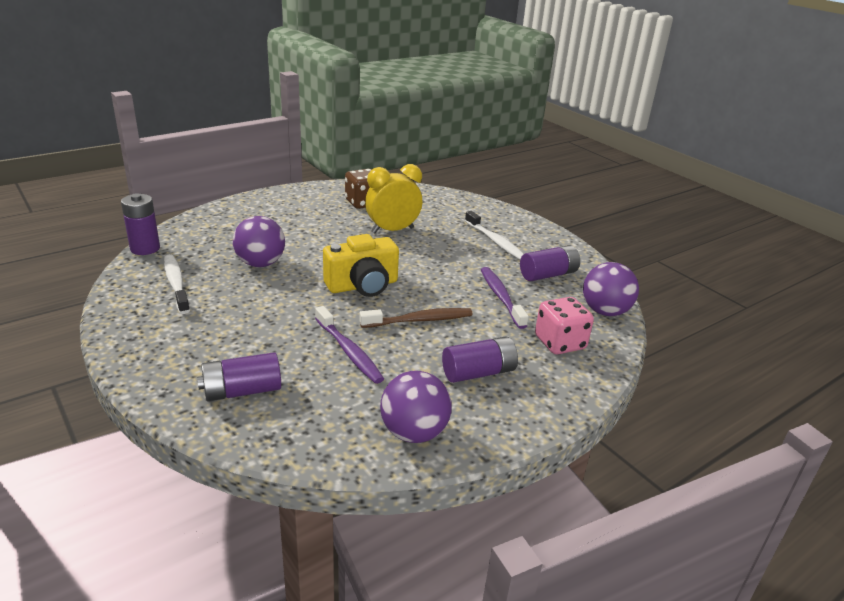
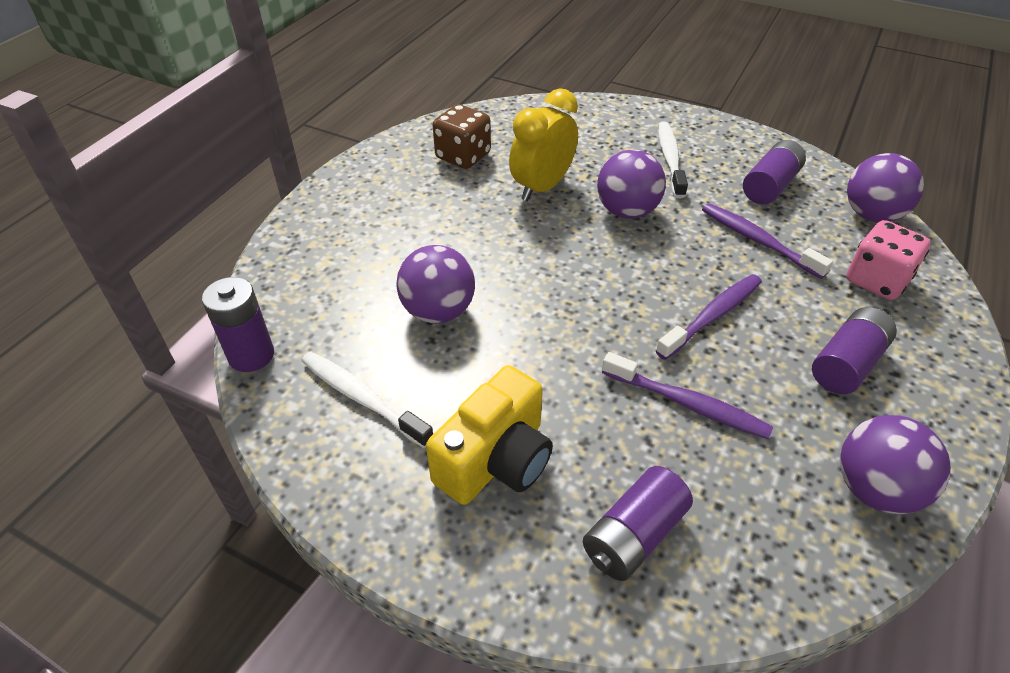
camera: 25 degrees left, 15 degrees up
yellow camera [323,234,399,297] -> yellow camera moved to [426,365,553,505]
brown toothbrush [359,308,473,328] -> purple toothbrush [656,274,762,360]
white toothbrush [465,211,524,260] -> white toothbrush turned 120 degrees counterclockwise [658,121,688,198]
none -> purple ball [597,150,666,219]

